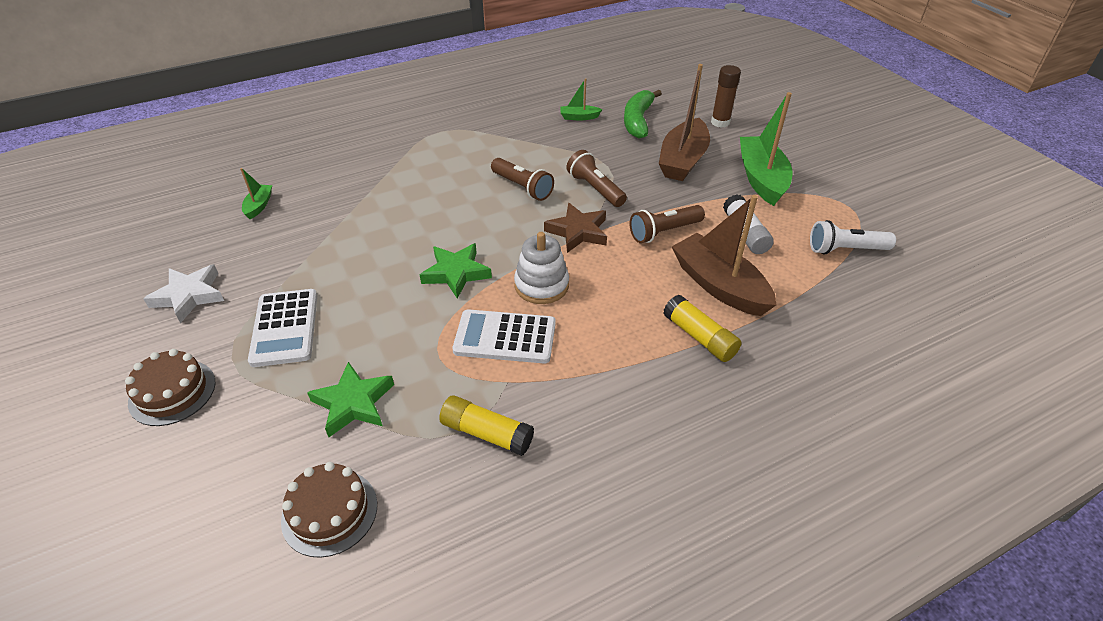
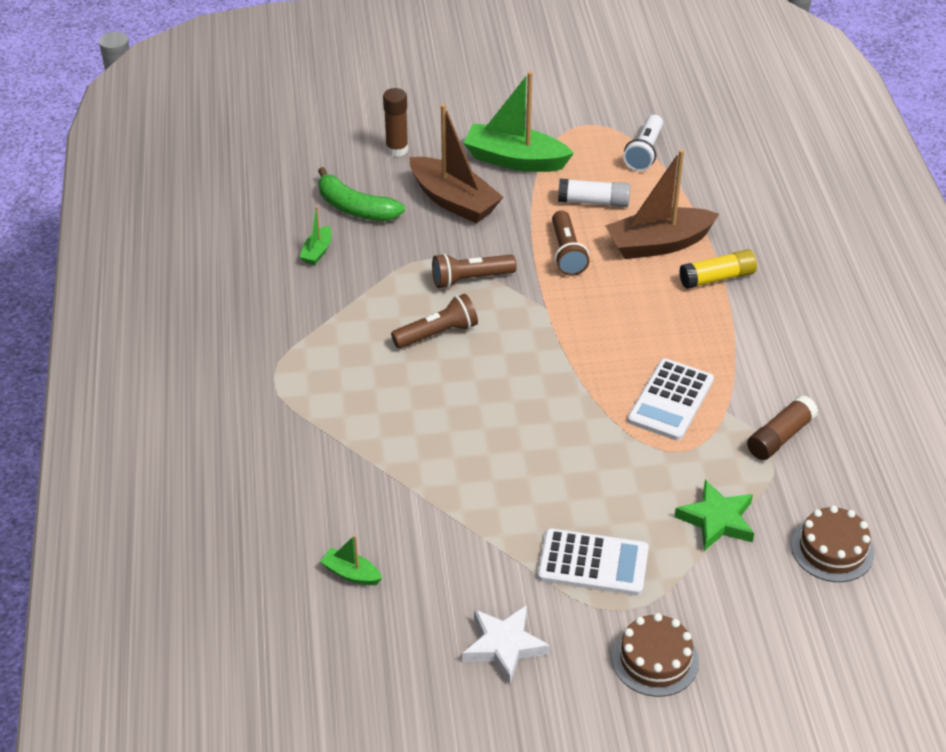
camera: 70 degrees left, 0 degrees up
green star [420,243,492,299] -> none
yellow glue stick [439,395,534,456] -> brown glue stick [747,395,818,460]
white stacking toy [514,232,569,304] -> none
brown star [544,203,607,253] -> none

